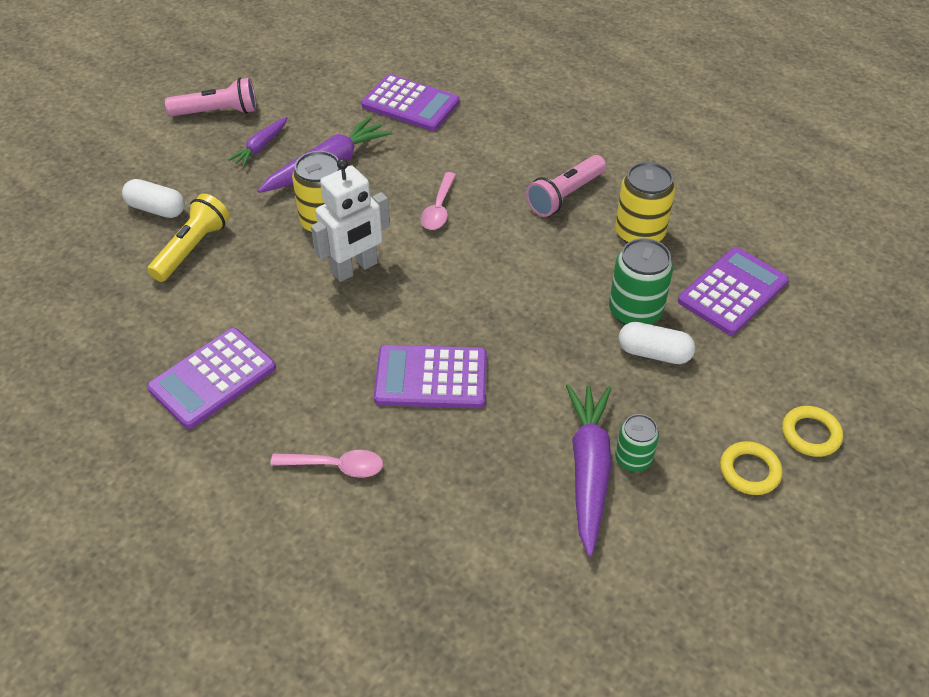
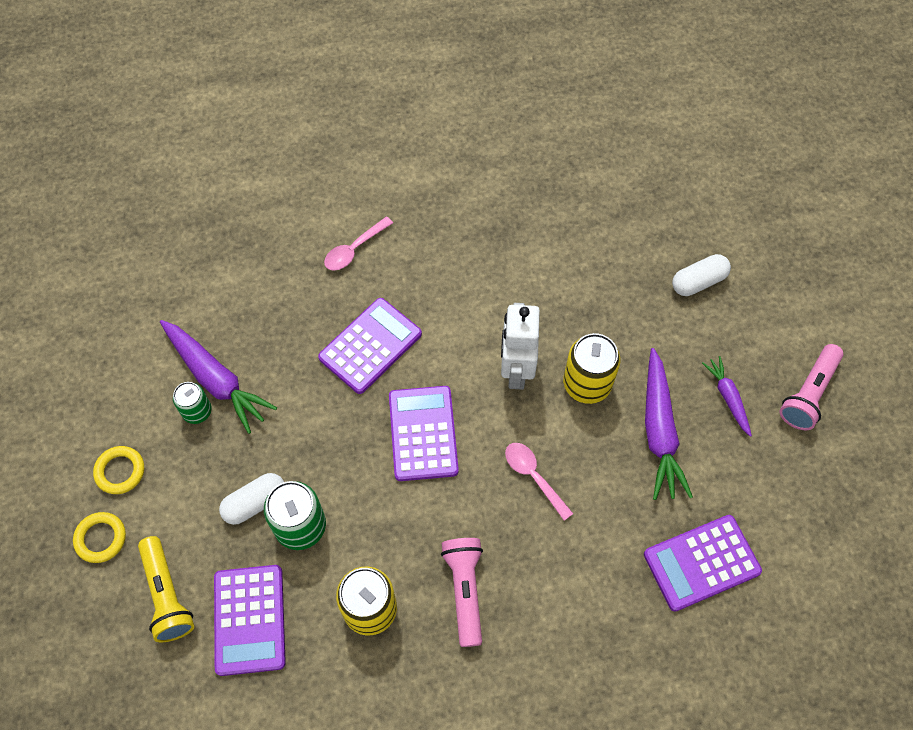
camera: 130 degrees right, 15 degrees up
yellow flashlight [147,193,230,282] -> yellow flashlight moved to [138,536,194,642]
purple calculator [147,328,276,429] -> purple calculator moved to [389,386,459,481]

